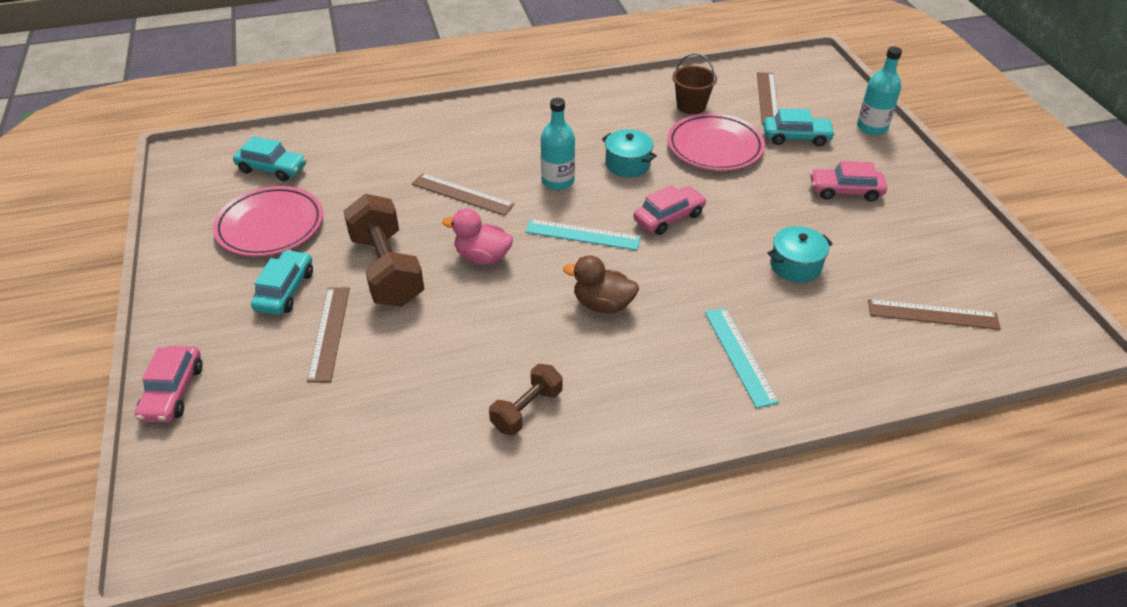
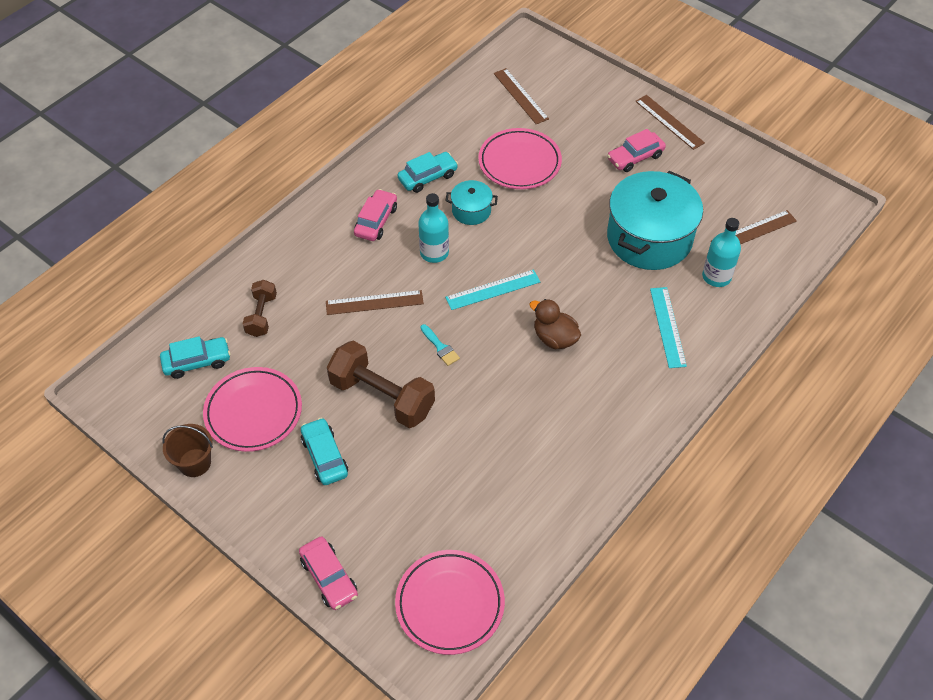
camera: 35 degrees left, 10 degrees up
brown ruler [307,287,350,383] -> brown ruler moved to [635,95,705,150]
pink duck [443,209,513,264] -> turquoise brush [420,324,460,366]
brown dumbbell [489,364,562,435] -> brown dumbbell moved to [243,280,277,337]
brown duck [563,255,639,314] -> brown duck turned 60 degrees clockwise [529,299,581,349]
pink car [633,185,707,235] -> pink car moved to [354,189,397,241]
brown bucket [673,53,717,114] -> brown bucket moved to [162,424,213,477]
turquoise ruler [705,308,779,408] -> turquoise ruler turned 45 degrees clockwise [650,287,687,368]
turquoise car [763,108,835,146] -> turquoise car moved to [398,152,458,193]
turquoise pot [768,226,833,283] -> turquoise pot [607,171,703,270], size x2.14
turquoise bottle [857,47,902,135] -> turquoise bottle moved to [702,218,741,287]
none -> pink plate [395,550,505,655]

